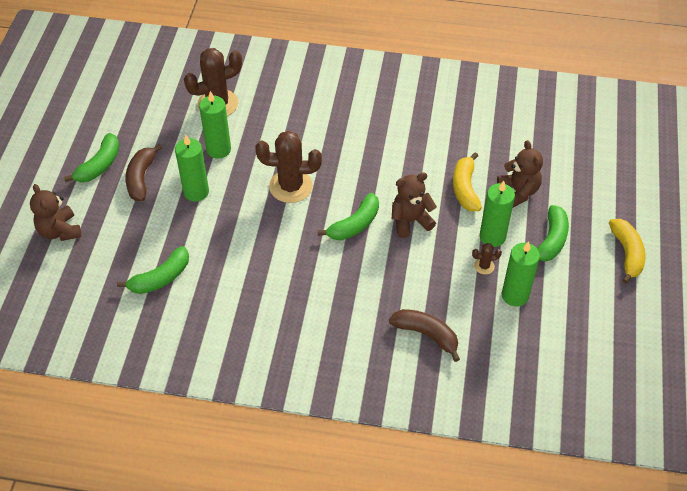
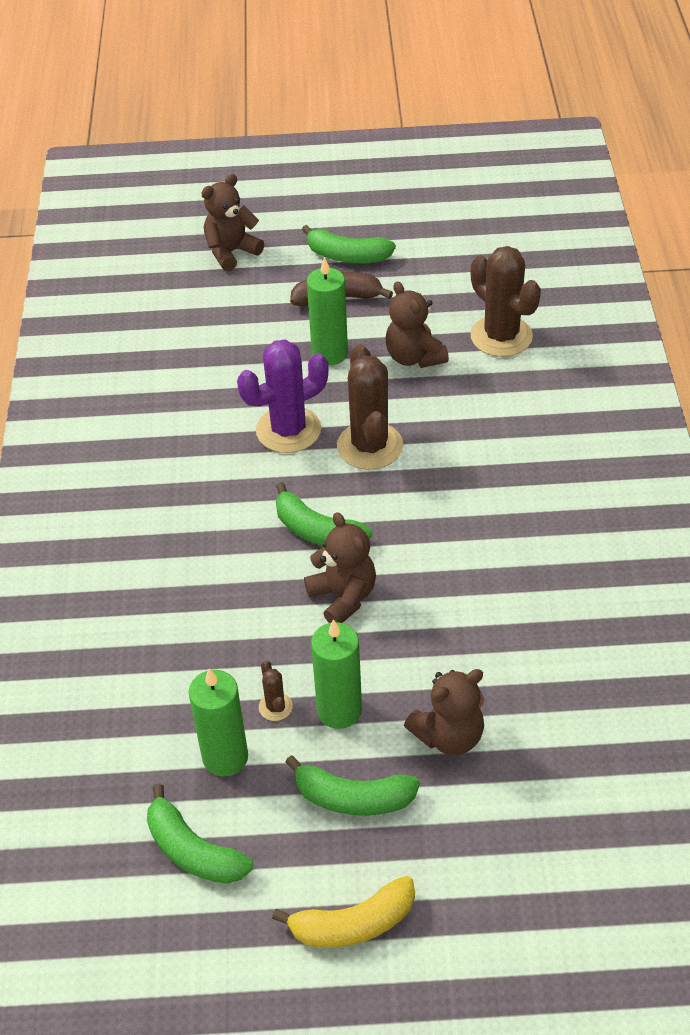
camera: 80 degrees right, 5 degrees down
green banana [117,246,189,294] -> green banana moved to [147,784,253,884]
green candle [199,91,231,159] -> brown teddy bear [385,281,449,368]
brown banana [389,309,460,362] -> none
yellow banana [453,152,482,211] -> none
none -> purple cactus [237,339,329,453]

